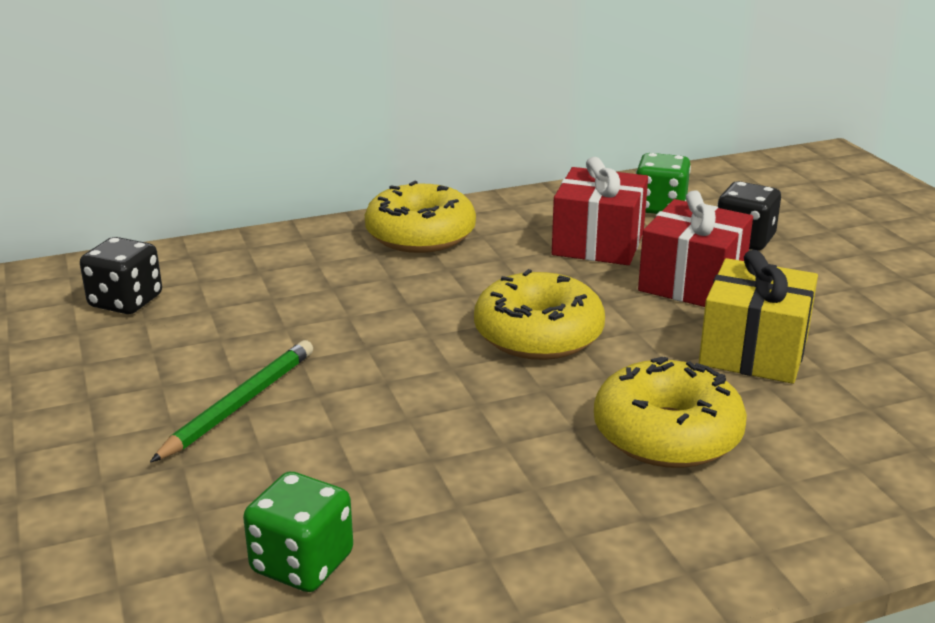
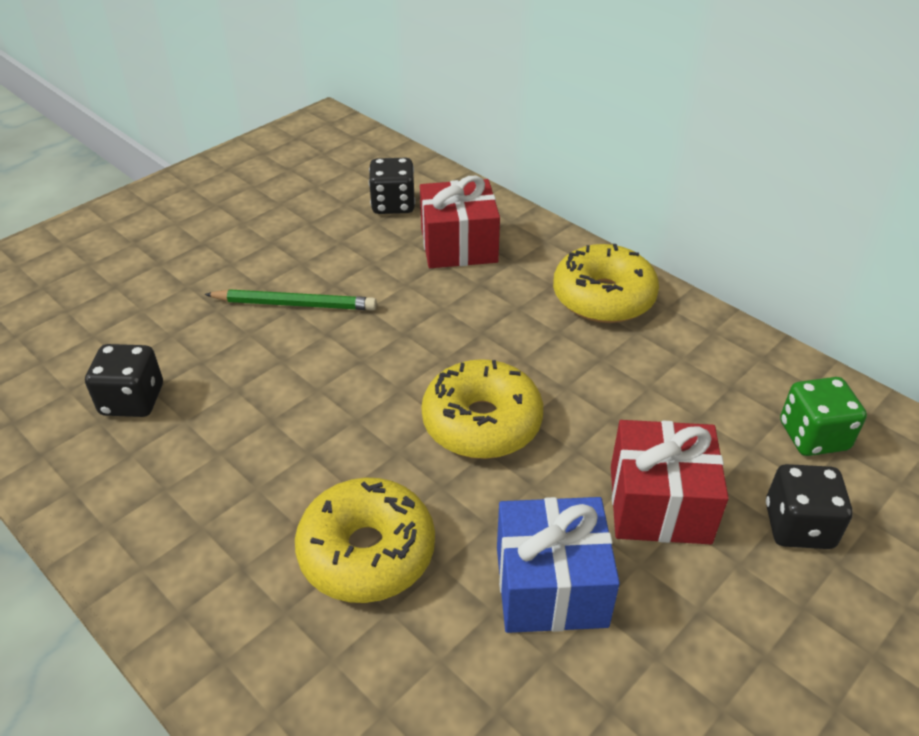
camera: 65 degrees right, 15 degrees up
green dice [243,472,353,592] -> black dice [85,344,163,417]
red gift [552,157,648,265] -> red gift moved to [420,176,500,268]
yellow gift [699,250,818,384] -> blue gift [497,497,620,633]

